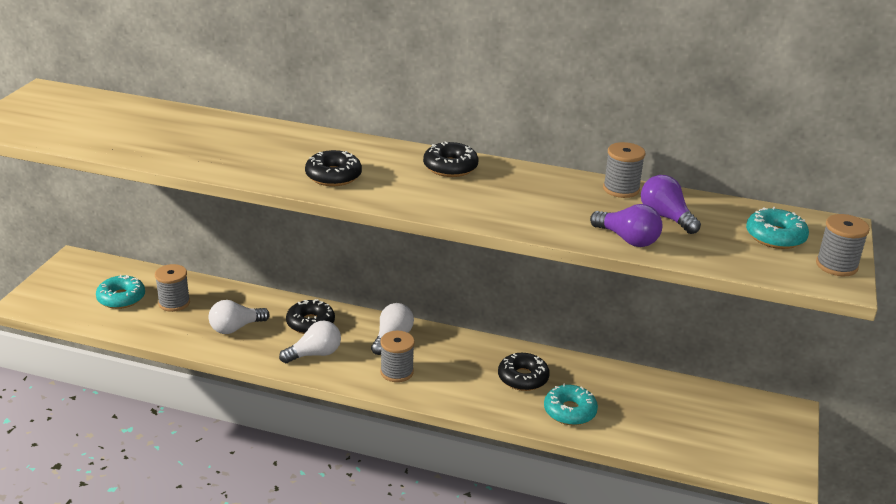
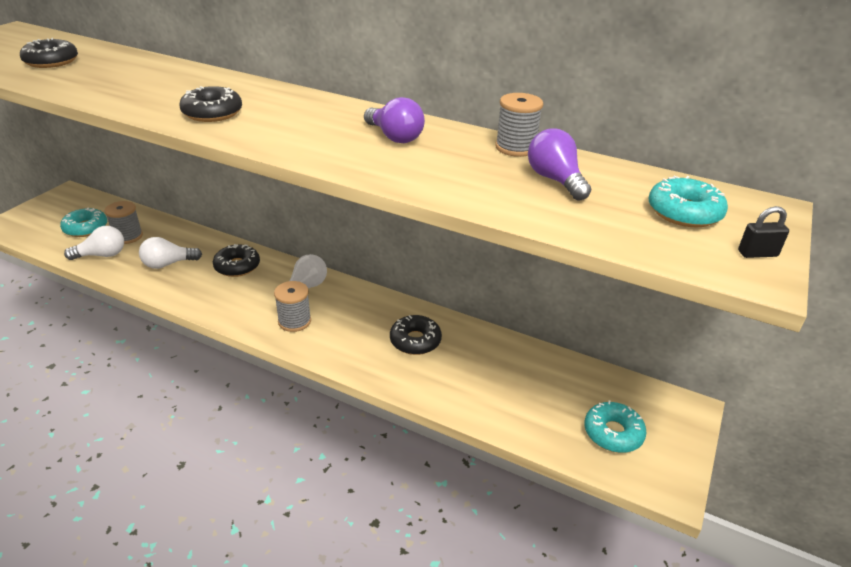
camera: 10 degrees right, 5 degrees up
white light bulb [279,321,341,363] -> white light bulb moved to [64,226,124,260]
black donut [423,141,478,177] -> black donut moved to [20,38,78,68]
turquoise donut [544,383,598,425] -> turquoise donut moved to [584,400,646,453]
purple light bulb [590,204,662,247] -> purple light bulb moved to [364,97,425,143]
grey spool [816,214,870,276] -> black padlock [738,206,789,258]

